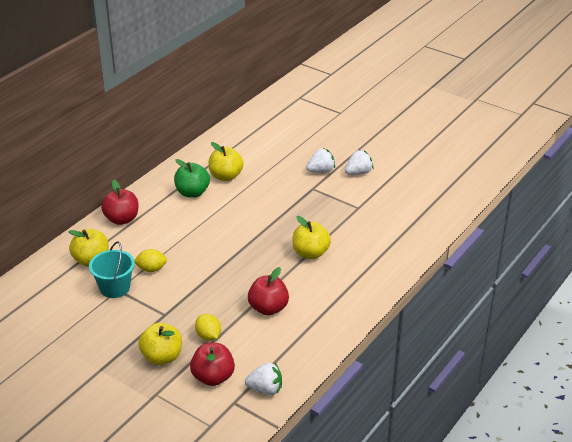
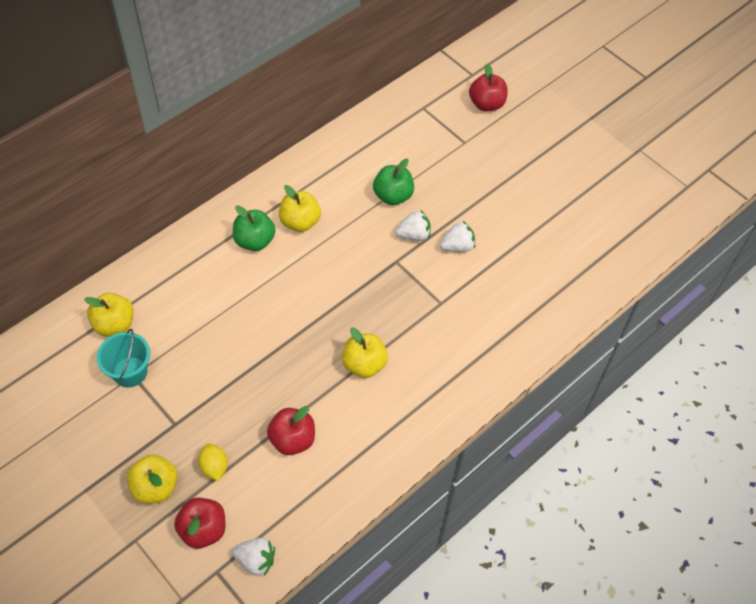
camera: 10 degrees right, 20 degrees up
red apple [101,180,138,225] -> red apple moved to [469,63,508,111]
yellow lemon [134,249,167,272] -> none
none -> green apple [373,159,414,205]

